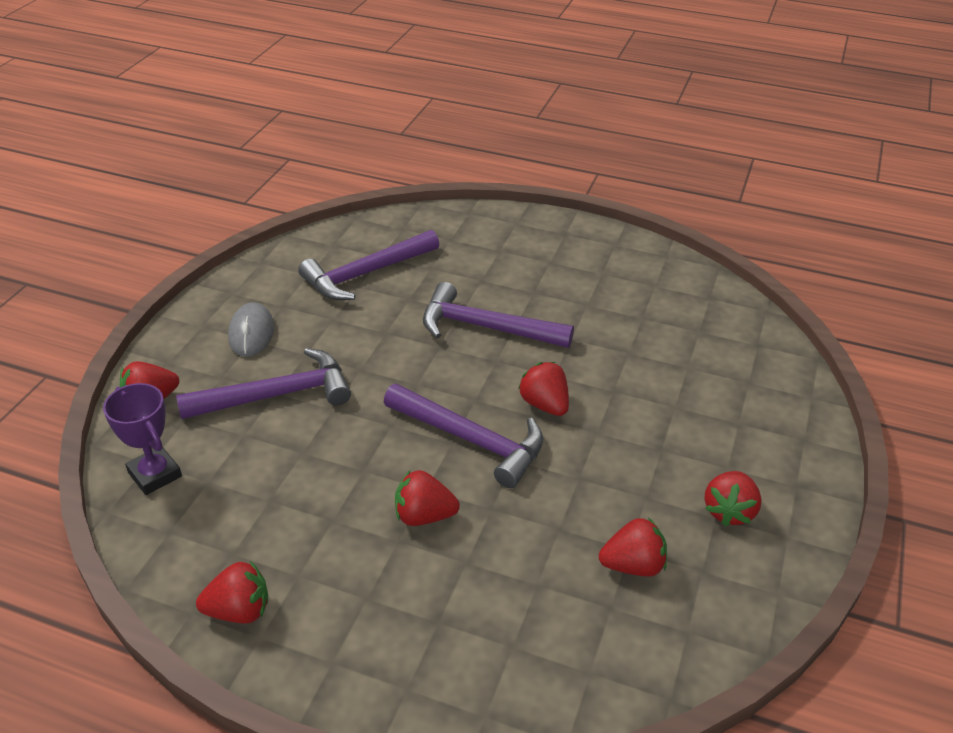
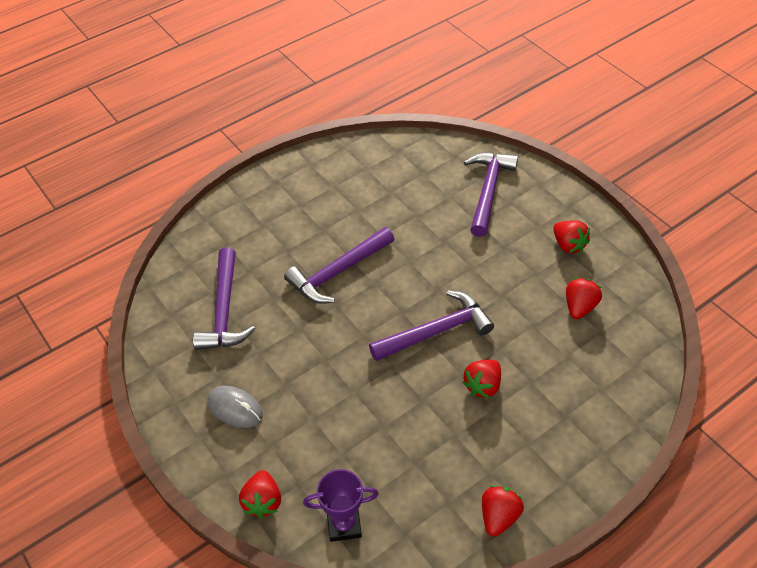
camera: 55 degrees left, 10 degrees up
purple hammer [176,348,351,419] -> purple hammer moved to [464,152,518,237]
red strawberry [518,362,569,416] -> none

